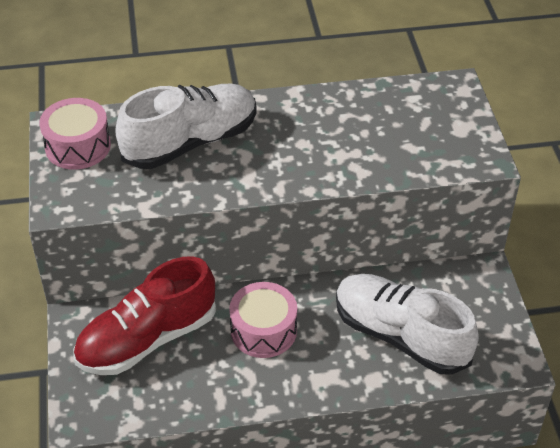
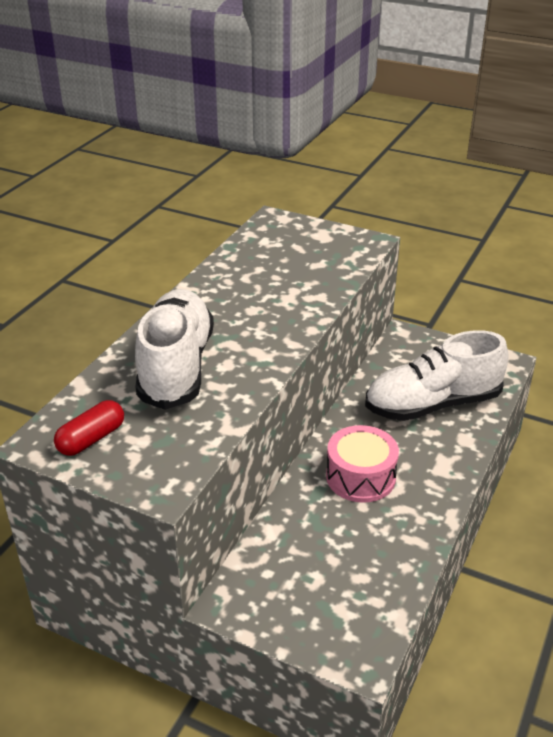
camera: 55 degrees left, 10 degrees down
pink drum [39,98,111,170] -> red capsule [54,400,124,456]
red shoe [73,256,216,375] -> none

